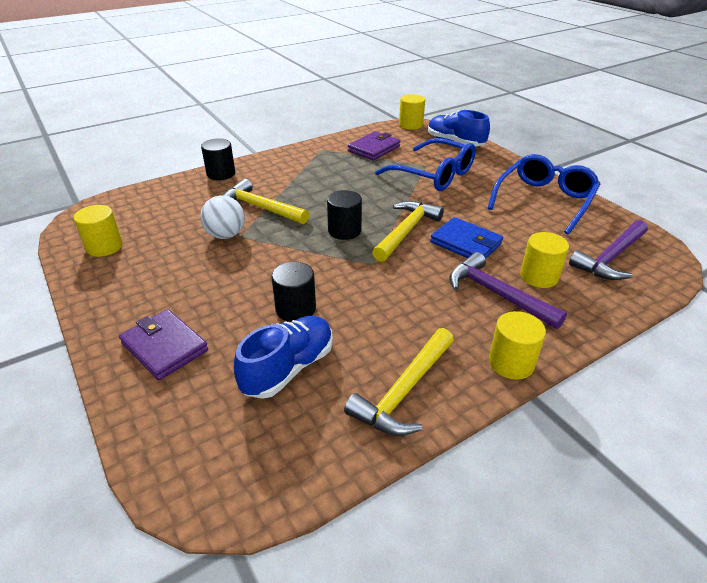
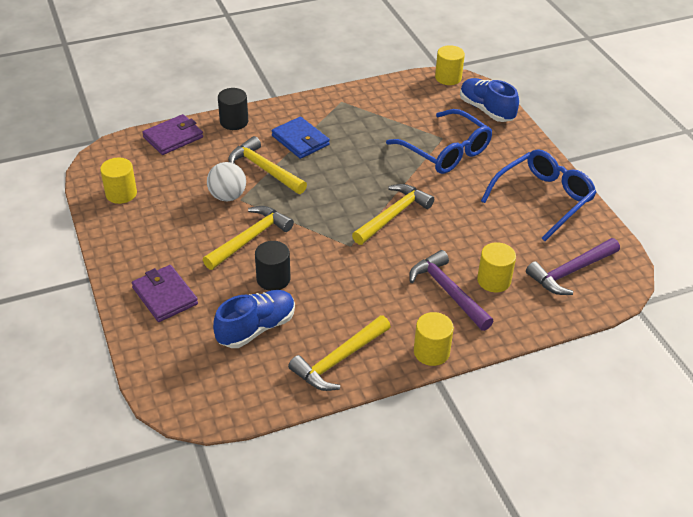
camera: 10 degrees right, 5 degrees up
black cylinder [327,190,362,240] -> none
purple wallet [348,131,400,160] -> purple wallet moved to [142,114,203,155]
blue wallet [430,217,503,259] -> blue wallet moved to [272,117,330,159]
none -> yellow hammer [203,206,294,270]

